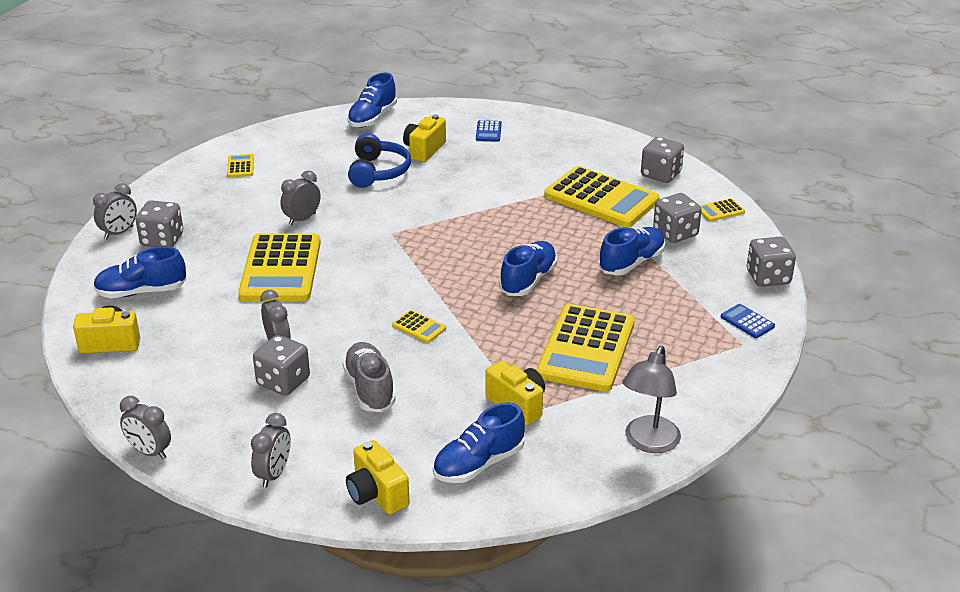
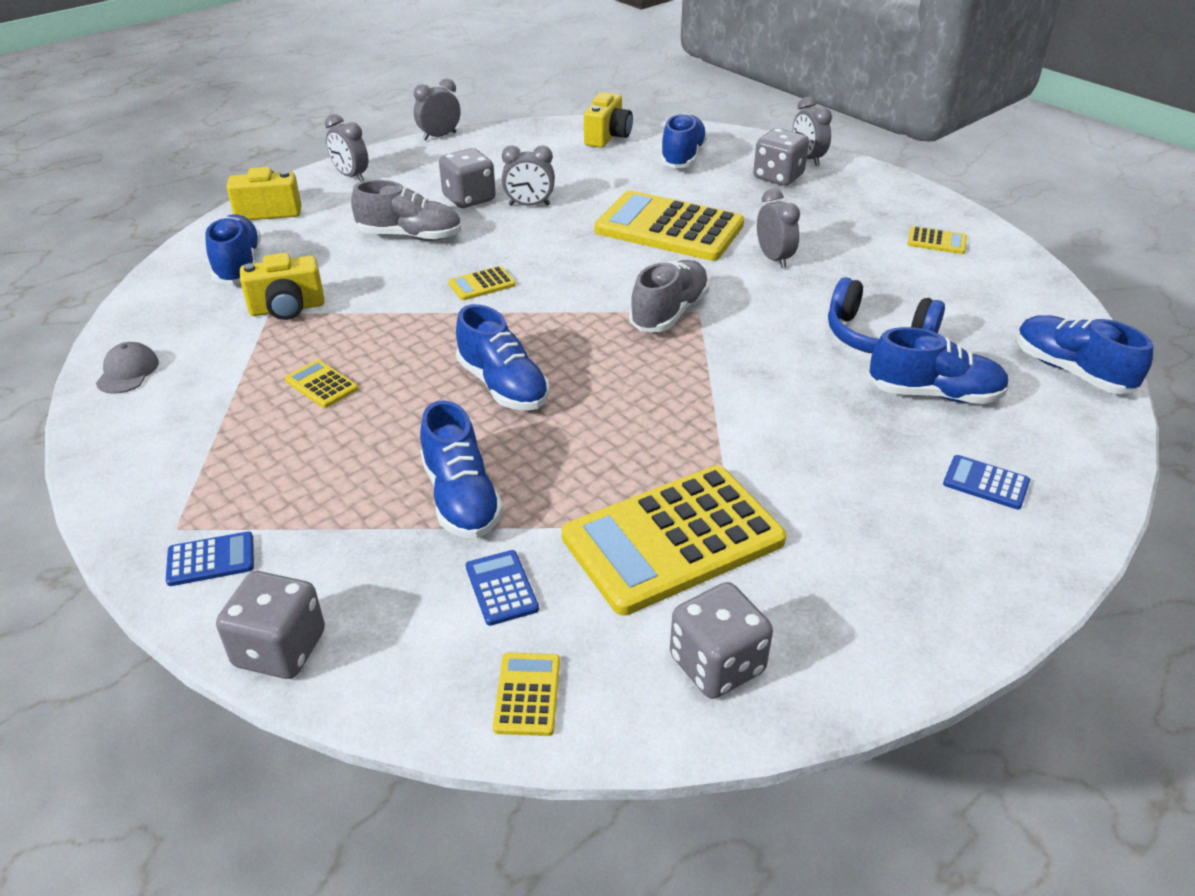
camera: 115 degrees right, 5 degrees up
yellow camera [403,114,446,162] -> blue shoe [869,327,1010,404]
yellow calculator [536,304,635,392] -> yellow calculator [285,360,358,408], size x0.41
grey lamp [622,346,681,453] -> grey cap [96,342,159,394]
grey dice [653,193,702,243] -> blue calculator [466,550,539,626]
none -> grey shoe [629,260,709,332]

